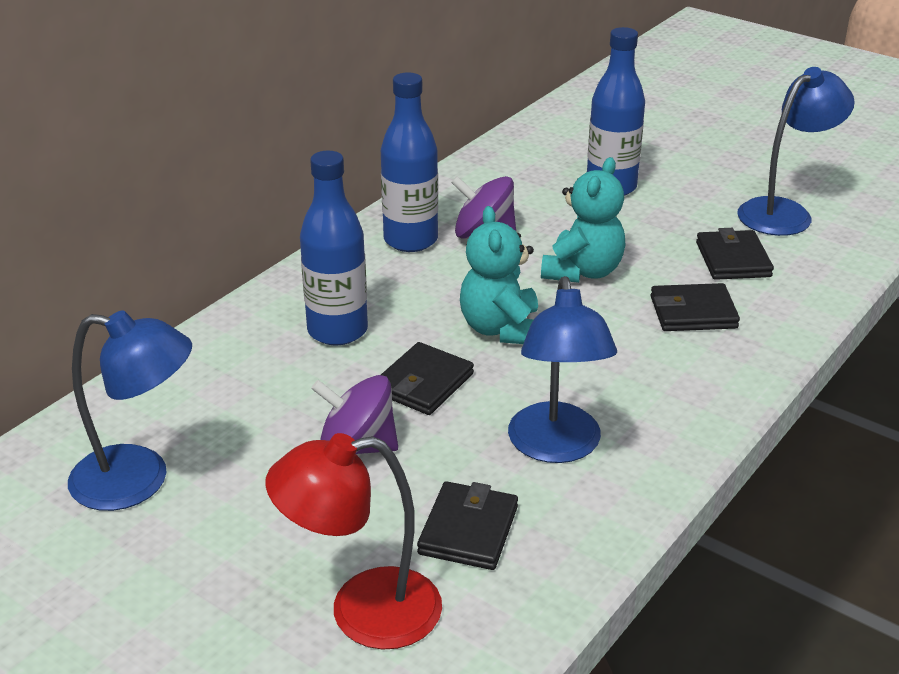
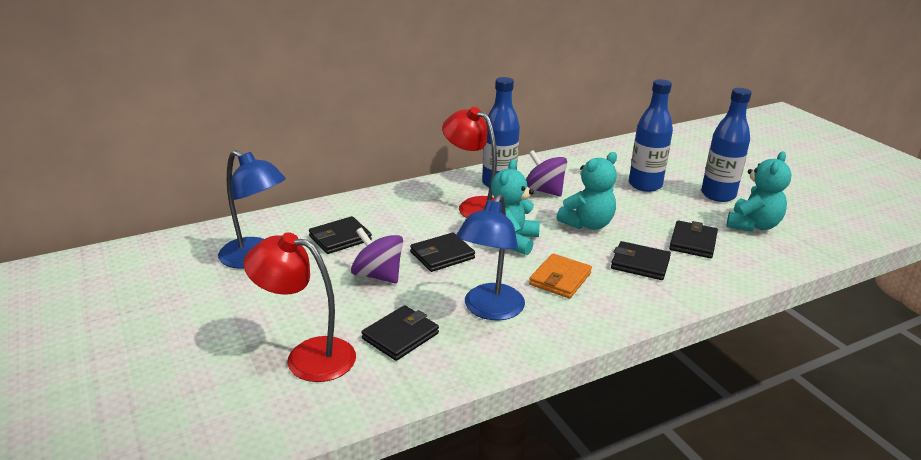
camera: 25 degrees right, 5 degrees down
blue bottle [300,151,368,345] -> blue bottle moved to [701,88,752,202]
blue lamp [737,67,855,236] -> turquoise teddy bear [727,151,791,232]
none -> black wallet [309,216,372,254]
none -> red lamp [442,107,497,218]
none -> orange wallet [529,253,592,298]

